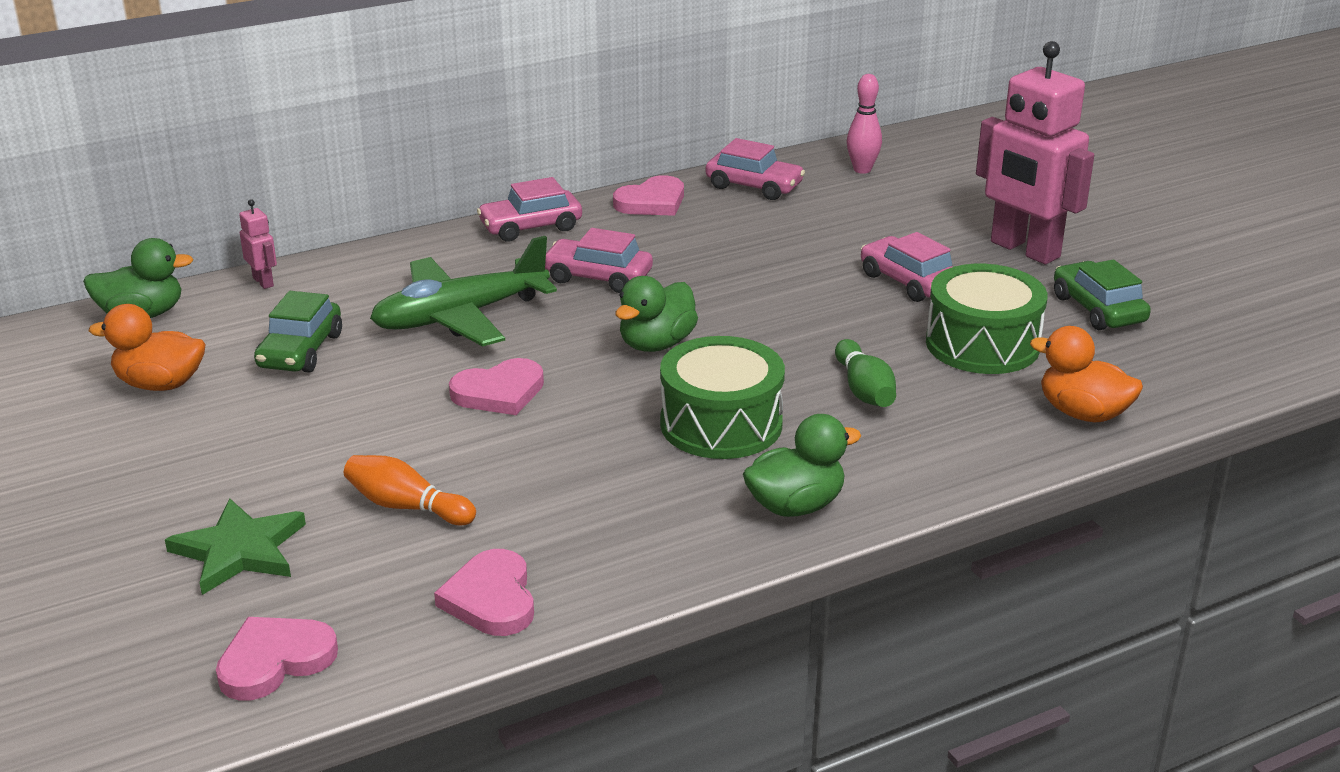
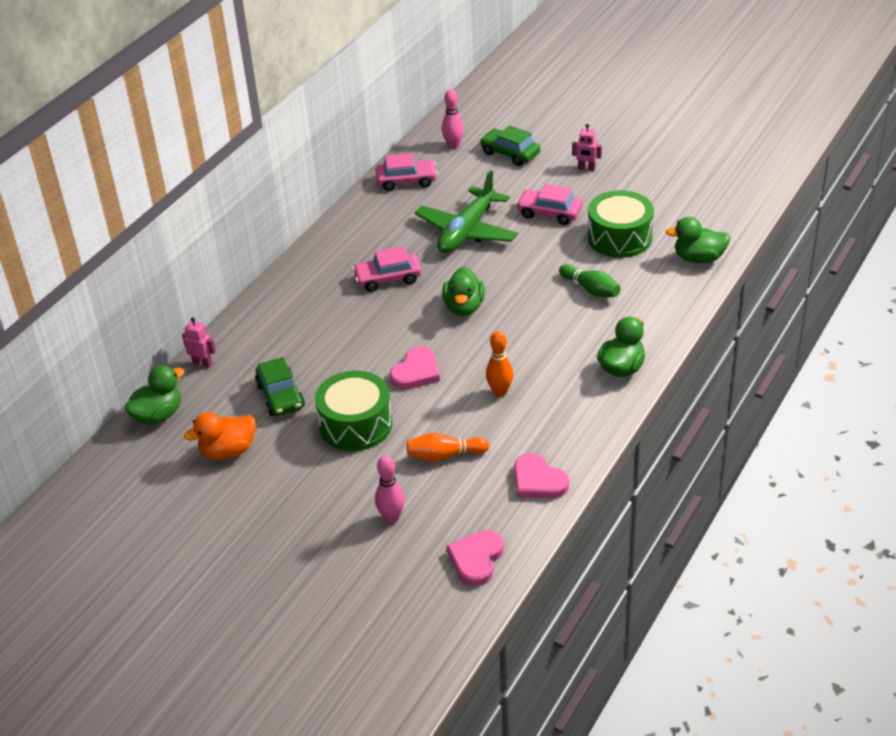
camera: 30 degrees left, 10 degrees up
green star [165,499,306,595] -> pink bowling pin [375,456,405,523]
green plane [370,236,557,346] -> green plane moved to [415,170,518,253]
pink car [477,177,582,242] -> none
pink heart [613,175,684,216] -> none
green drum [660,336,785,459] -> green drum moved to [315,371,392,451]
pink robot [976,41,1094,265] -> pink robot [572,124,602,171], size x0.40
orange duck [1030,326,1143,422] -> green duck [666,217,731,263]
green car [1054,259,1151,330] -> green car moved to [480,125,540,166]
none -> orange bowling pin [486,331,513,397]

